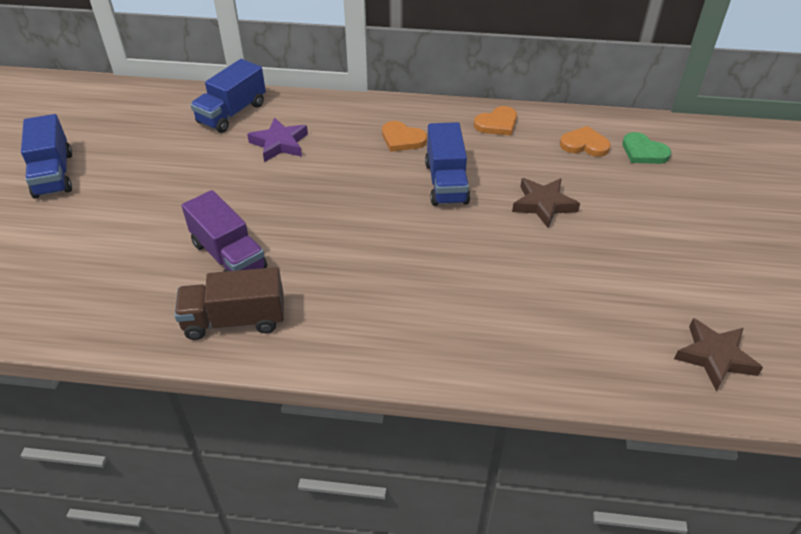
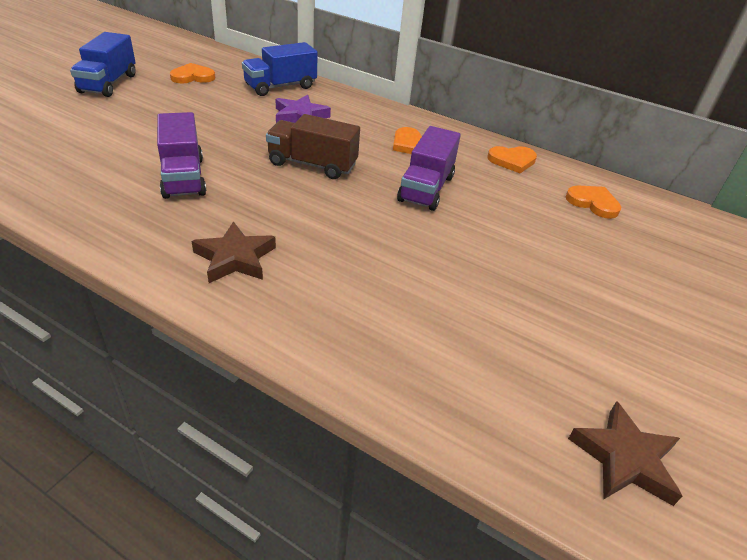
camera: 20 degrees right, 5 degrees down
brown truck [174,267,284,340] -> brown truck moved to [266,114,360,179]
blue truck [425,122,470,206] -> purple truck [397,126,461,211]
brown star [512,178,580,228] -> brown star moved to [192,221,276,283]
green heart [622,132,671,164] -> none
none -> orange heart [170,63,215,83]

